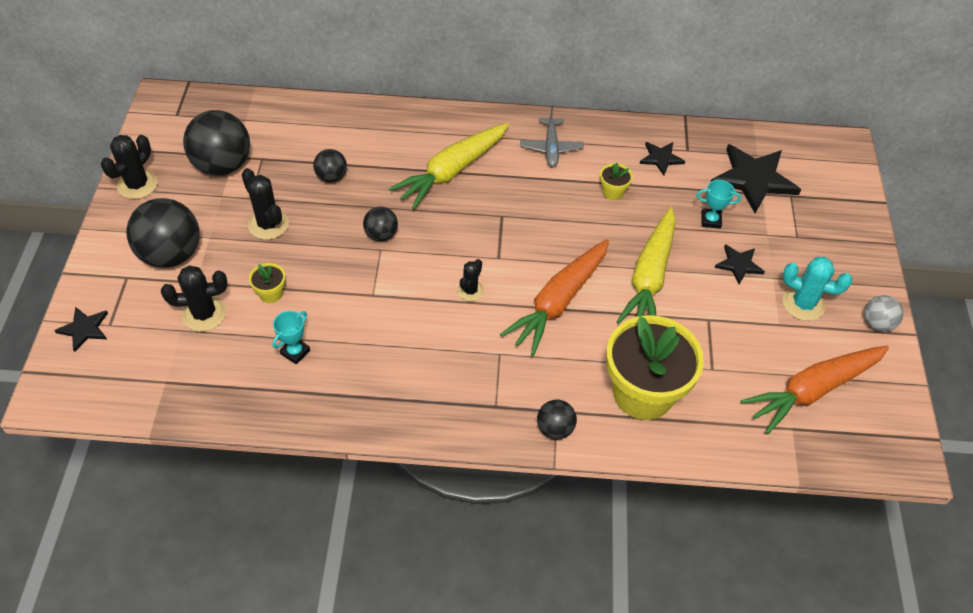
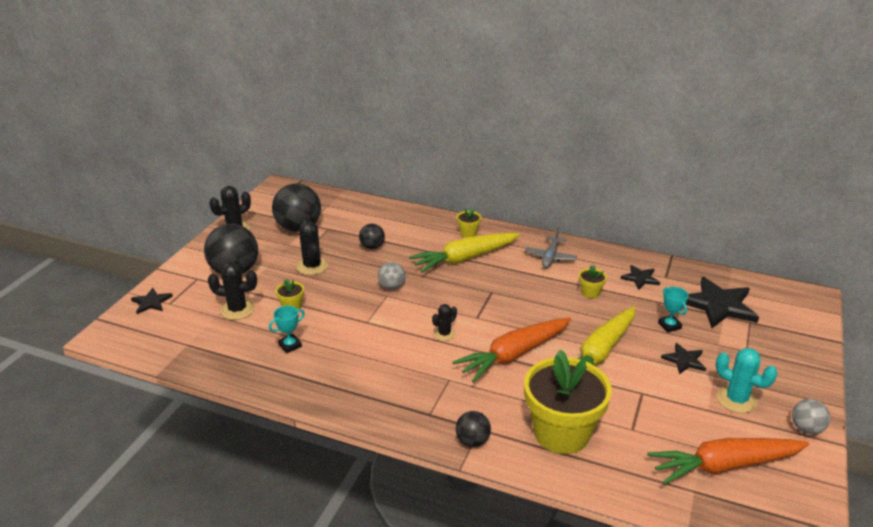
camera: 20 degrees right, 20 degrees down
black ball [363,206,398,241] -> grey ball [378,262,406,290]
turquoise trophy [696,180,741,229] -> turquoise trophy turned 45 degrees clockwise [658,287,689,333]
none -> yellow flower pot [457,208,481,237]

